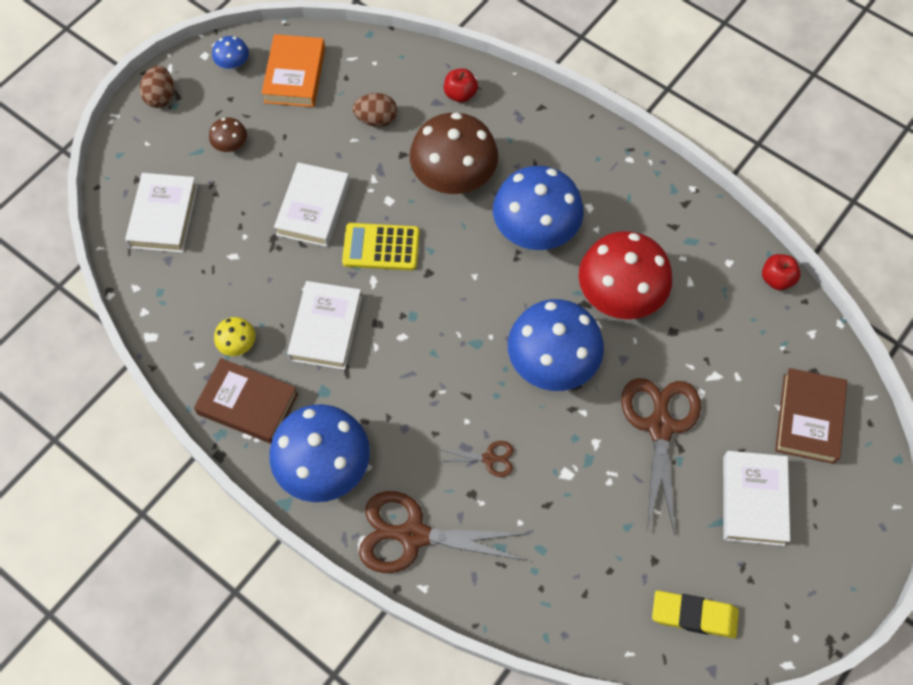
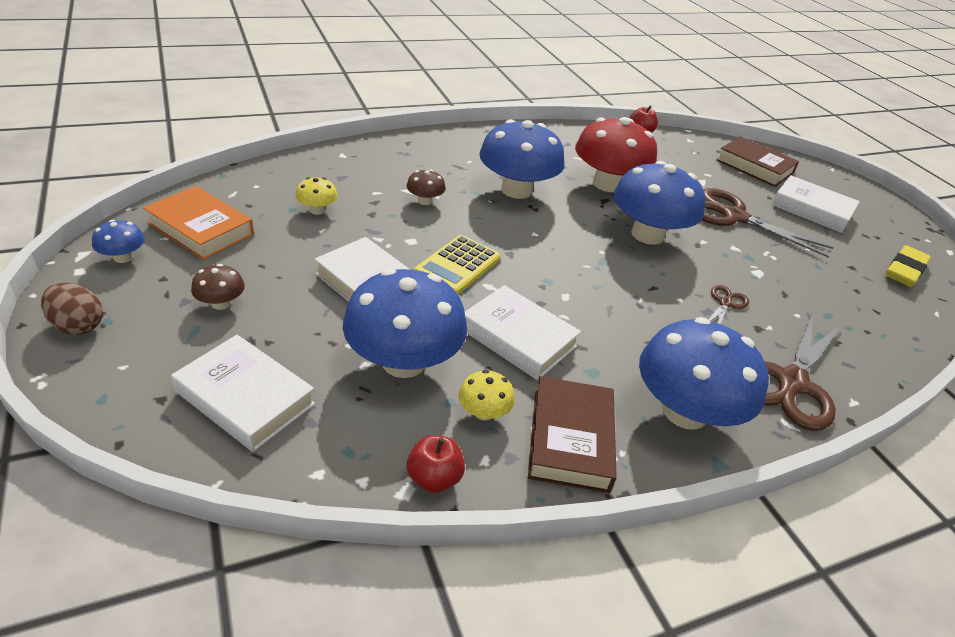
camera: 65 degrees left, 25 degrees down
brown book [194,358,298,444] -> brown book turned 45 degrees counterclockwise [528,376,617,493]
brown egg [352,93,397,127] -> yellow mushroom [295,177,338,215]
brown mushroom [410,113,498,194] -> brown mushroom [406,169,446,205], size x0.44
red apple [444,69,478,103] -> red apple moved to [407,435,465,493]
none -> blue mushroom [343,268,468,378]

